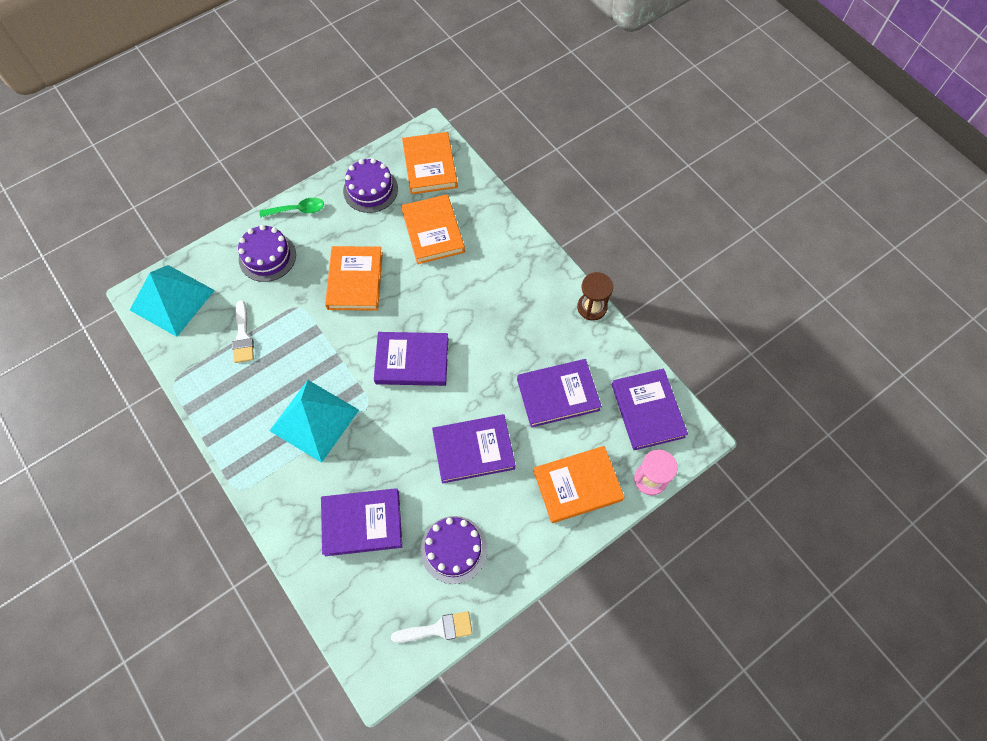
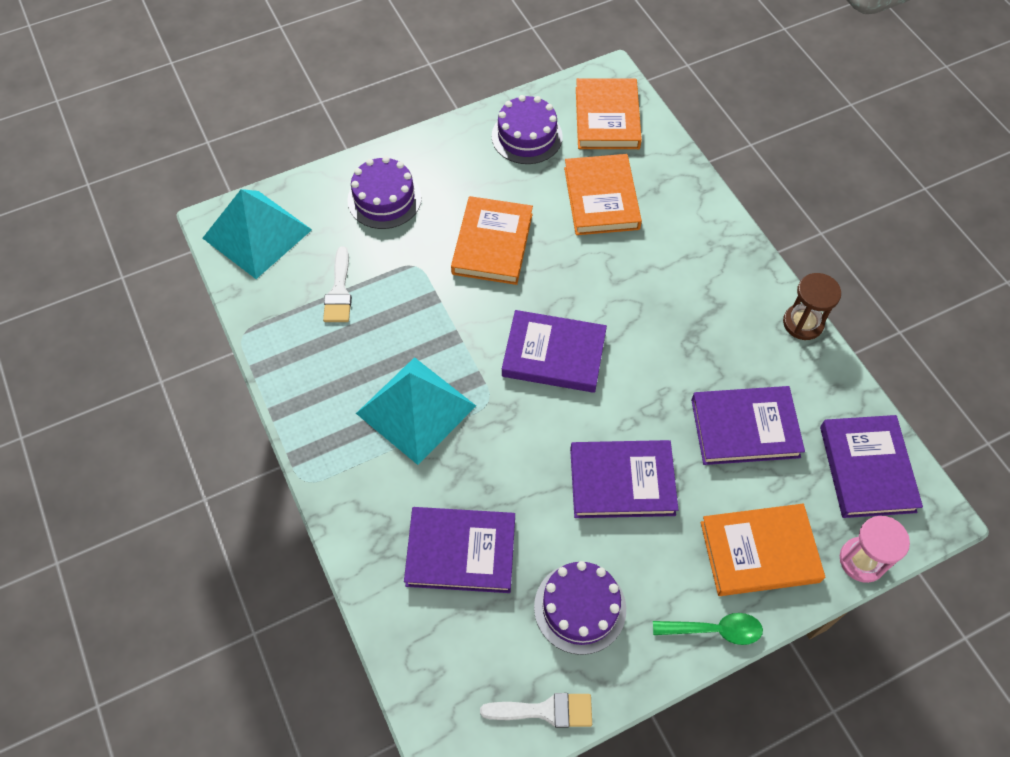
camera: 10 degrees right, 5 degrees down
green spoon [260,197,324,217] -> green spoon moved to [653,613,763,645]

